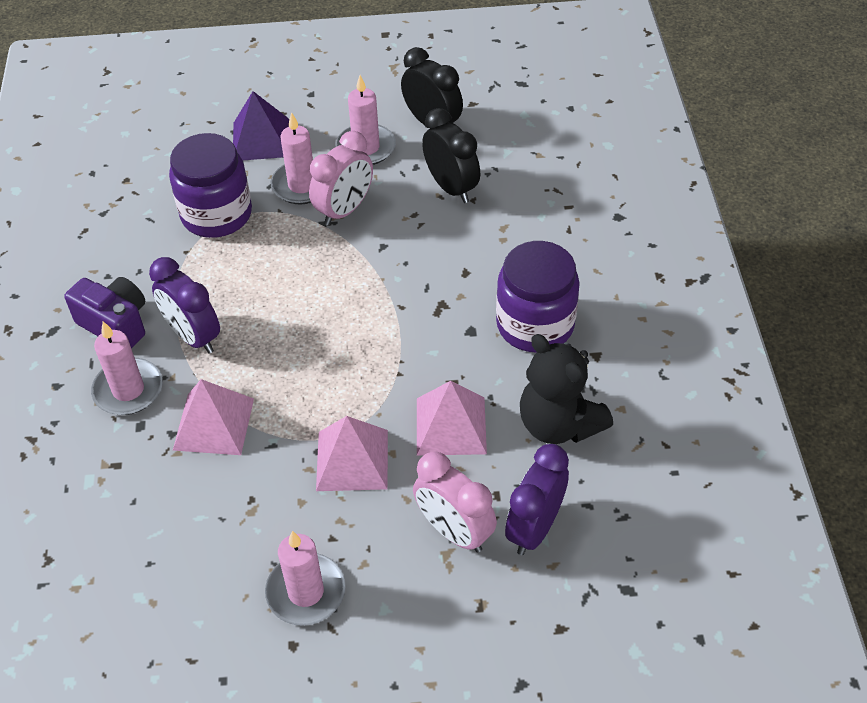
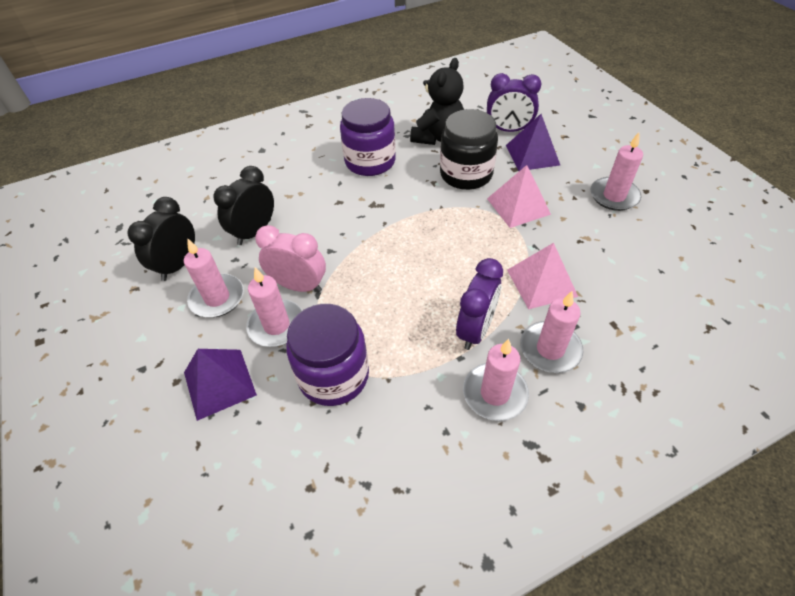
camera: 110 degrees left, 0 degrees up
purple camera [64,277,145,348] -> pink candle [463,339,529,421]
pink clock [413,451,497,553] -> purple pyramid [506,114,560,171]
pink pyramid [417,381,487,456] -> black jar [440,109,498,190]

